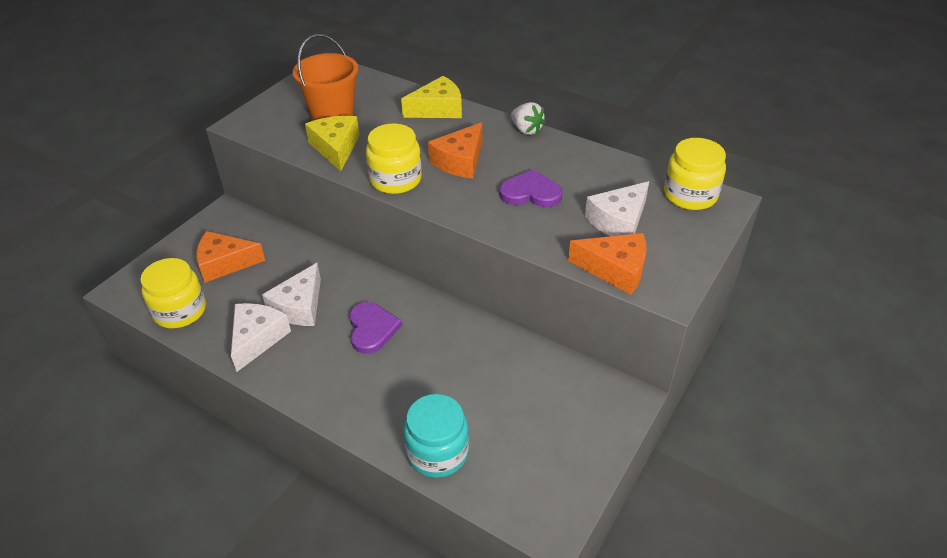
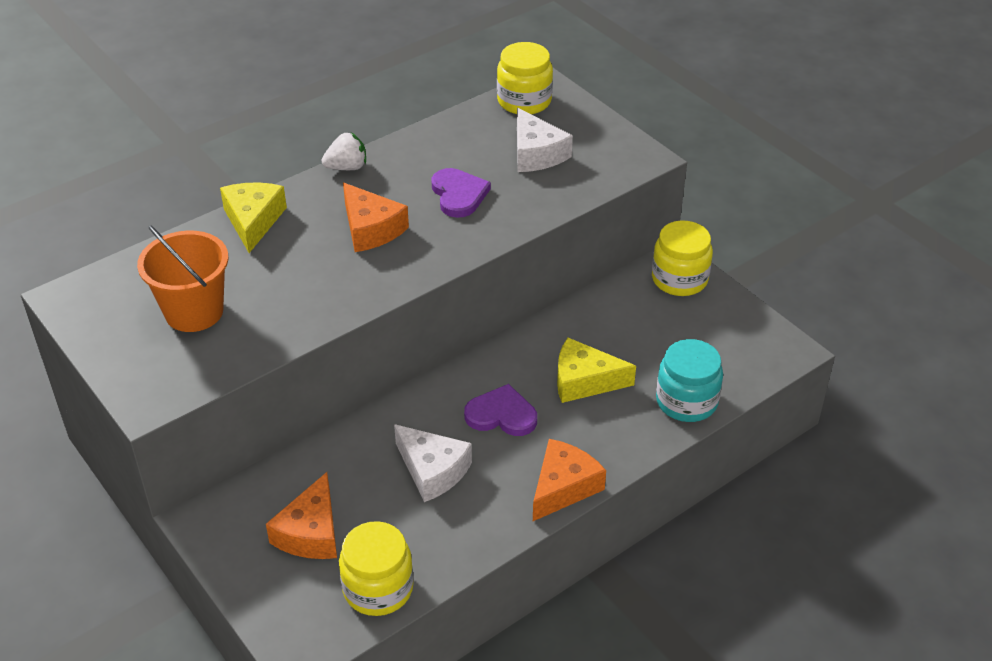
camera: 70 degrees left, 0 degrees up
white cheese [231,303,291,372] -> none
yellow cheese [305,116,360,171] -> yellow cheese moved to [557,338,636,403]
yellow jar [366,124,422,194] -> yellow jar moved to [652,221,713,296]
purple heart [499,169,562,207] -> purple heart turned 135 degrees clockwise [431,168,491,218]
orange cheese [568,233,647,295] -> orange cheese moved to [533,439,606,521]

